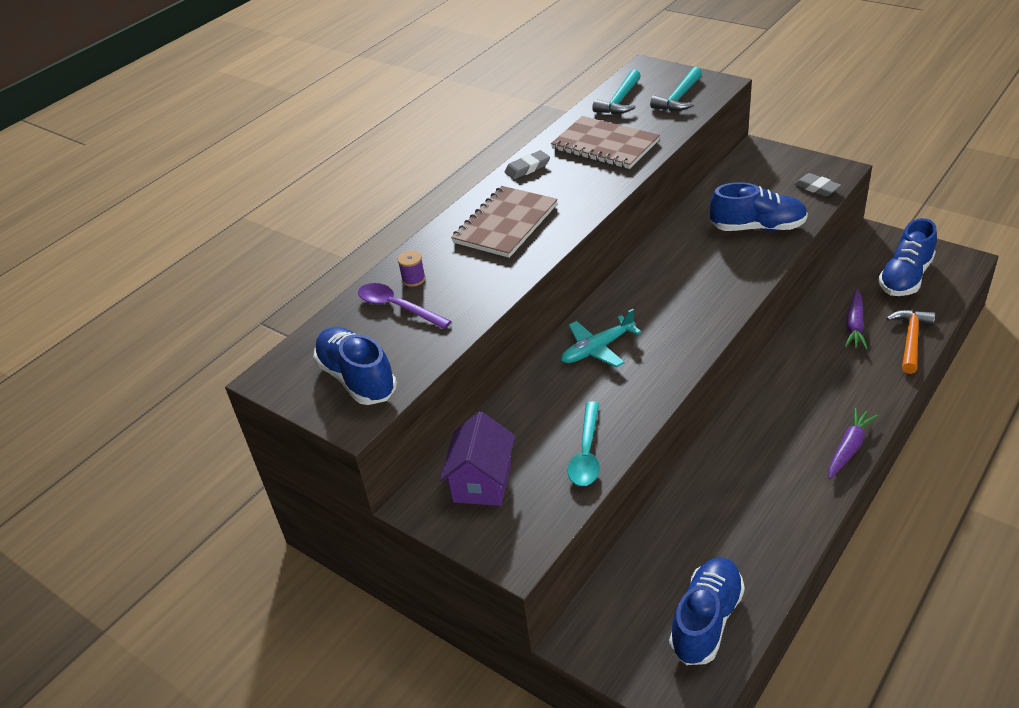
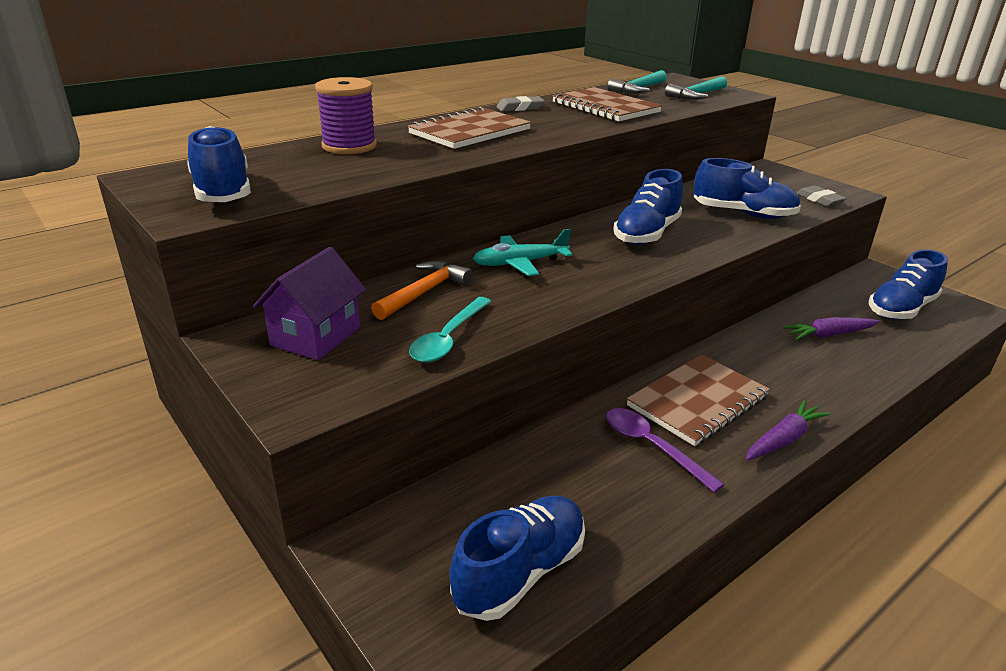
camera: 10 degrees right, 10 degrees down
purple spoon [358,283,451,329] -> purple spoon moved to [606,408,725,493]
purple spool [397,250,426,287] -> purple spool [315,77,377,154], size x2.11
purple carrot [845,289,868,350] -> purple carrot turned 45 degrees clockwise [783,317,880,340]
orange hammer [886,310,935,374] -> orange hammer moved to [371,261,473,320]
none -> blue shoe [614,169,683,245]
none -> brown notebook [627,354,770,446]

